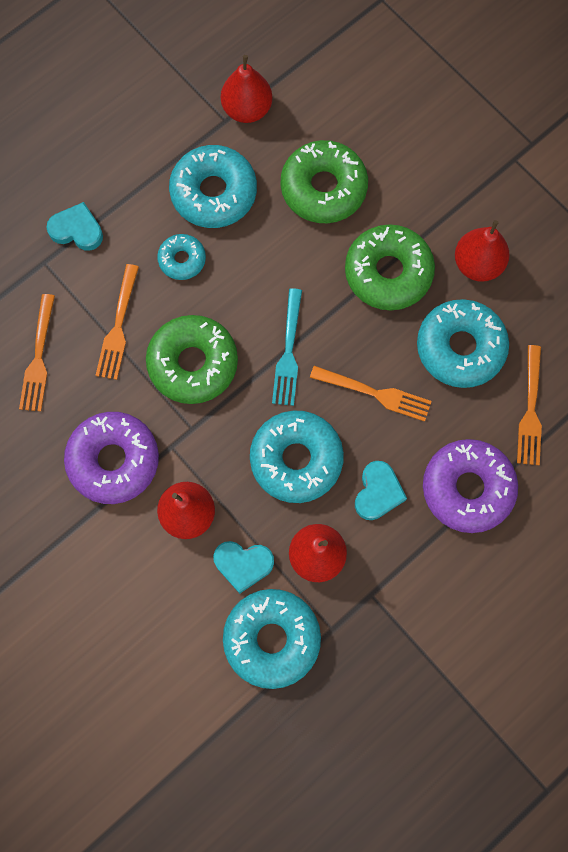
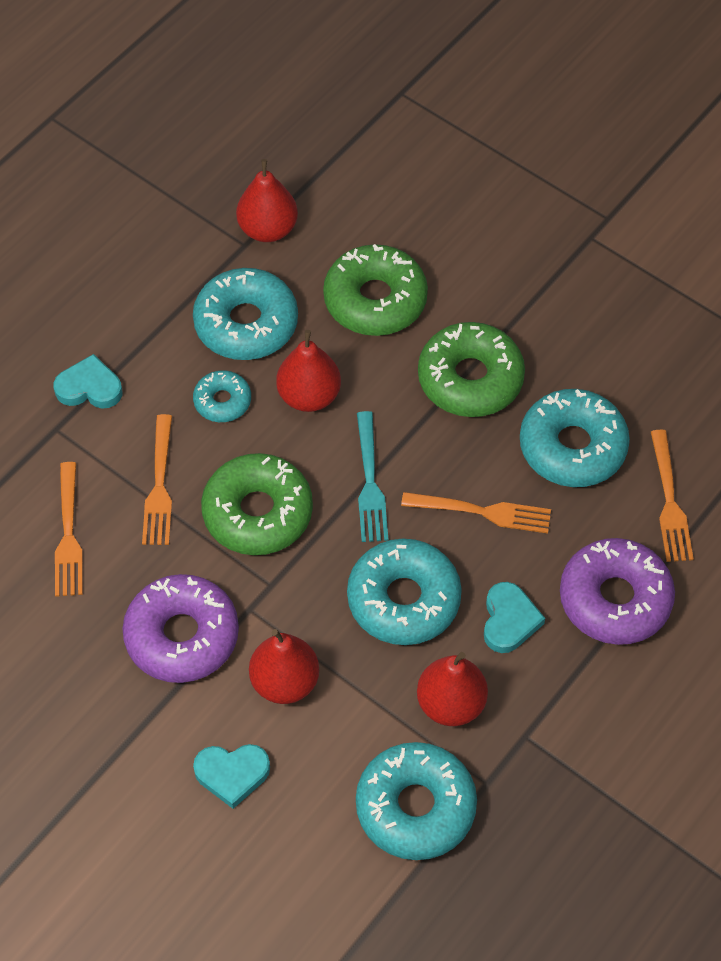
camera: 10 degrees left, 15 degrees down
turquoise heart [213,541,274,594] -> turquoise heart moved to [193,744,270,809]
red pear [455,220,510,282] -> red pear moved to [276,330,341,412]

